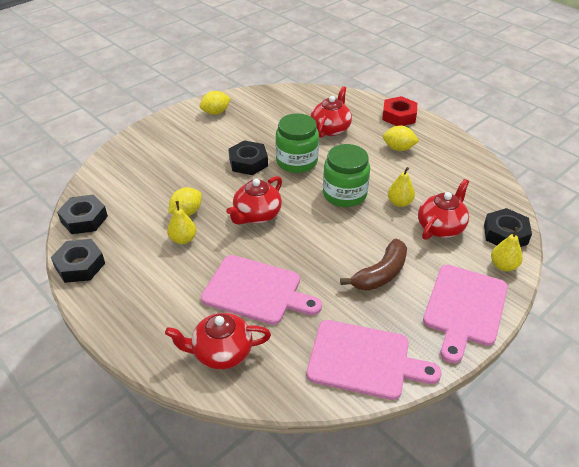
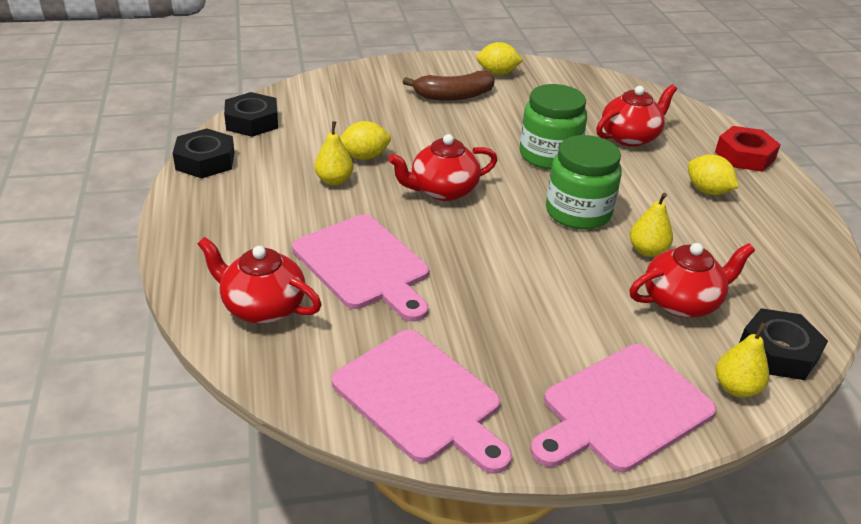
camera: 30 degrees right, 5 degrees down
black nut [228,140,268,175] -> none
brown banana [340,239,407,291] -> brown banana moved to [403,71,495,101]

